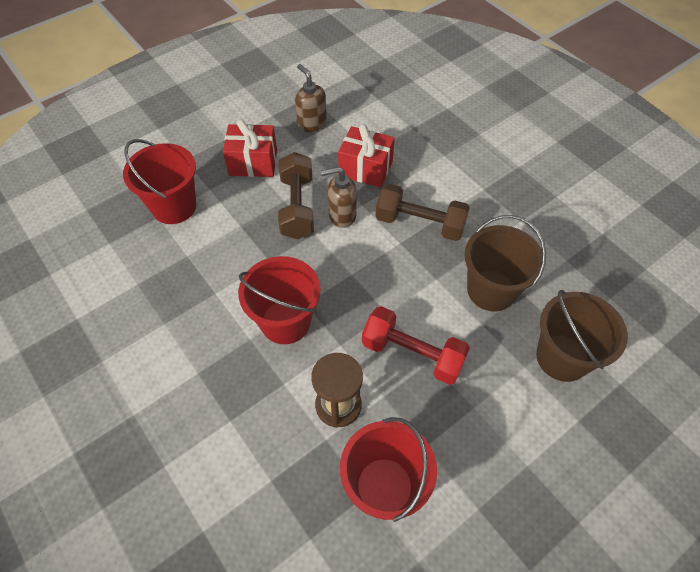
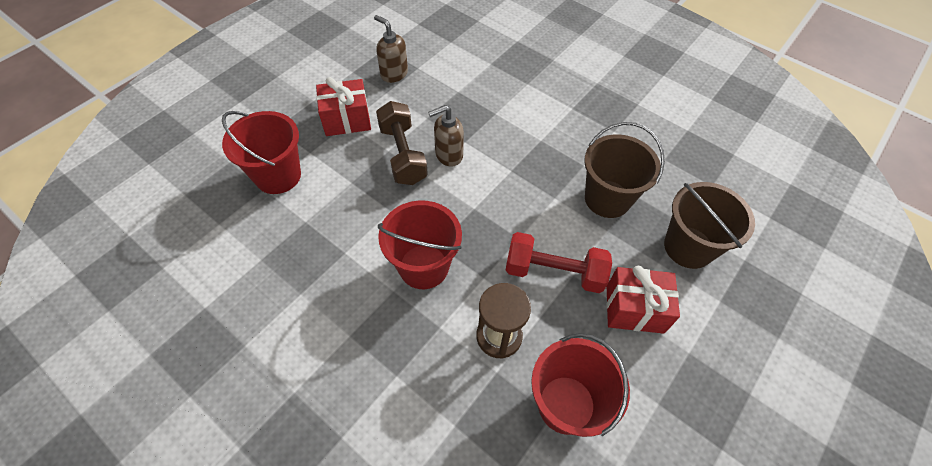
camera: 15 degrees left, 0 degrees up
red gift [338,124,395,188] -> red gift moved to [607,266,680,334]
brown dumbbell [375,184,470,241] -> none

